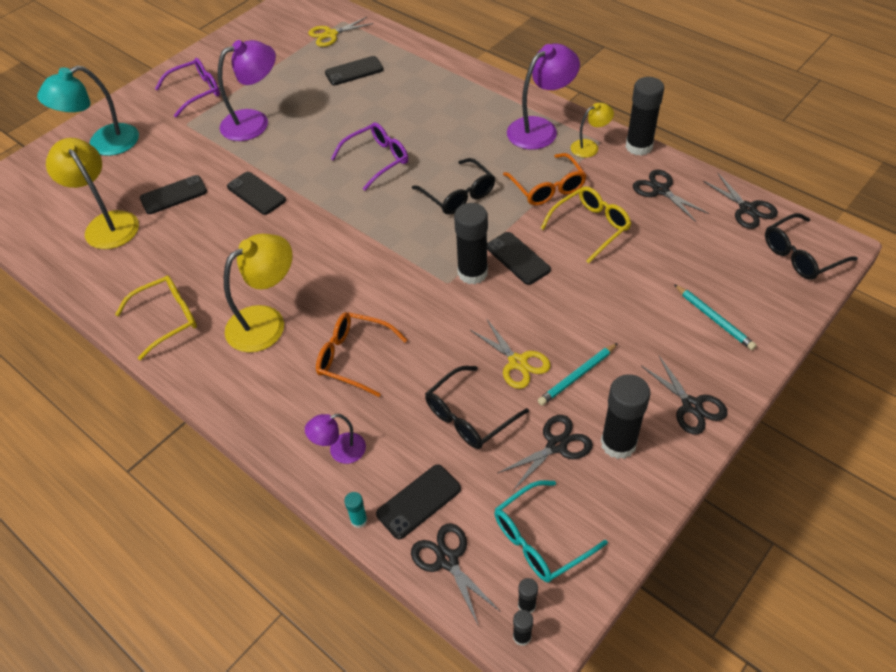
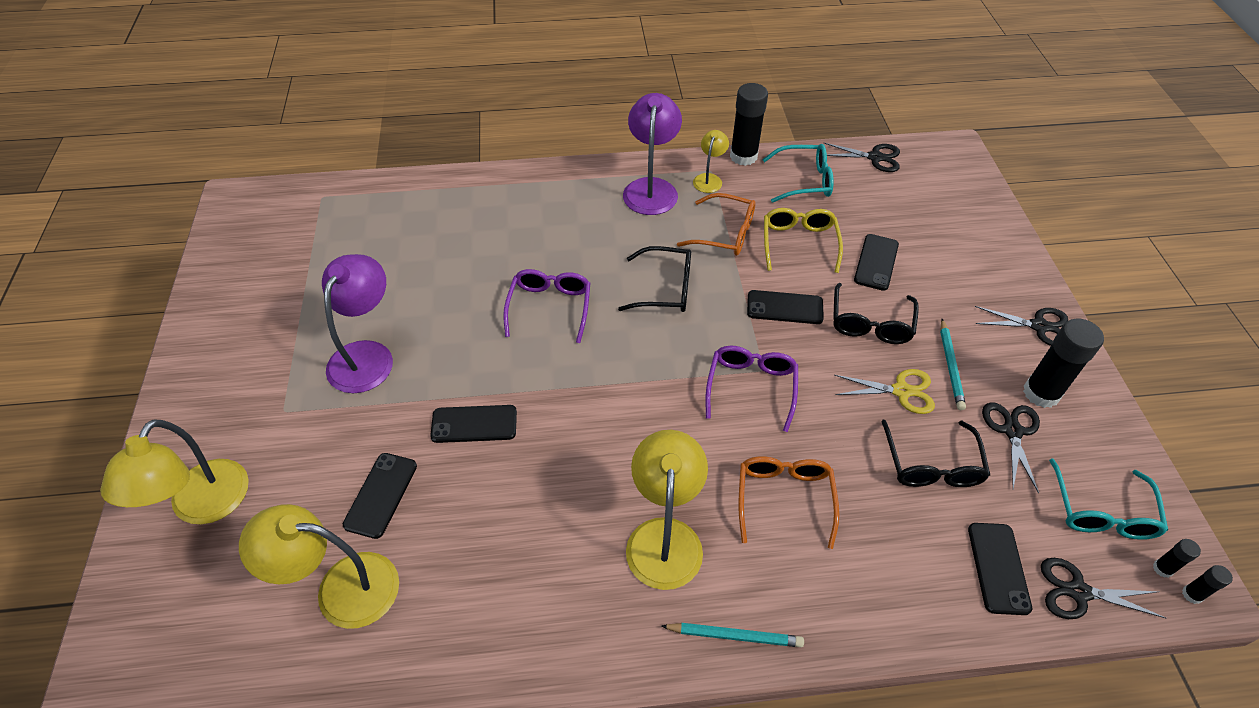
camera: 50 degrees left, 0 degrees up
turquoise lamp [37,65,139,156] -> yellow lamp [100,420,249,524]
yellow glasses [115,275,197,360] -> none
purple glasses [155,58,220,118] -> purple glasses moved to [706,346,798,432]
purple lamp [305,414,366,464] -> none
yellow scissors [308,17,373,47] -> none
orange glasses [316,312,407,397] -> orange glasses turned 120 degrees clockwise [739,456,840,549]
black phone [325,56,384,86] -> black phone moved to [854,234,899,291]
turquoise glue stick [344,492,367,528] -> none
black glue stick [454,203,488,284] -> none
black scissors [633,169,709,222] -> turquoise glasses [762,144,834,203]
turquoise pencil [674,284,757,350] -> turquoise pencil moved to [661,623,804,647]
black glasses [765,213,858,280] -> black glasses moved to [833,283,919,344]

